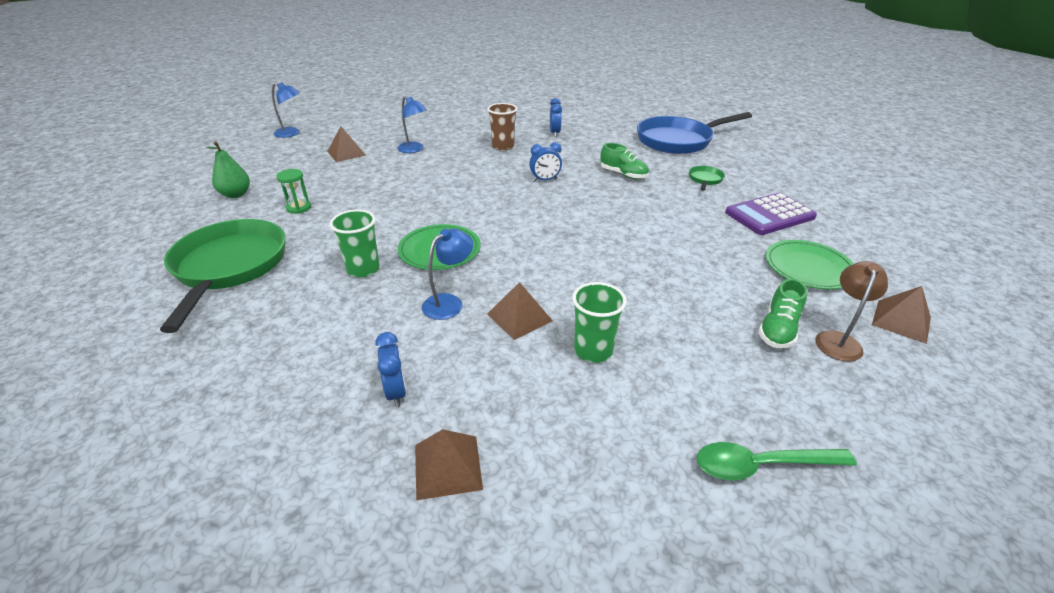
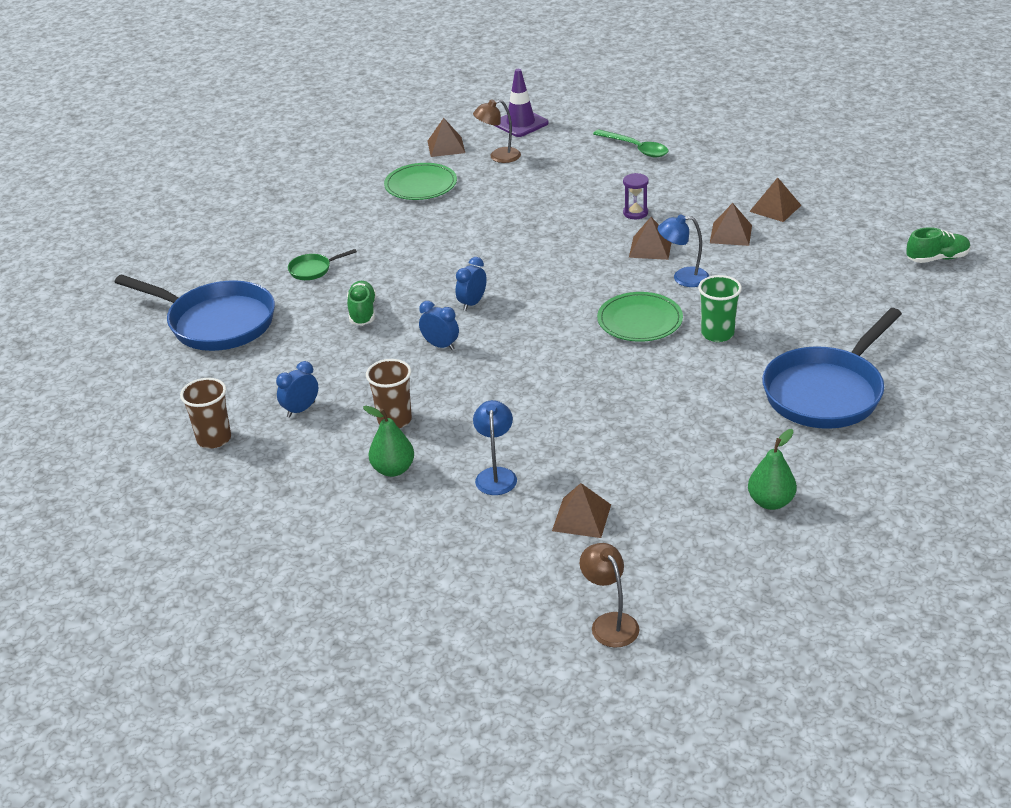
camera: 130 degrees left, 0 degrees up
green pan [160,219,286,333] -> blue pan [762,308,902,429]
blue lamp [272,82,300,138] -> brown lamp [580,543,639,648]
green hourglass [276,169,311,214] -> none
blue clock [375,332,406,407] -> blue clock moved to [456,257,487,311]
green cup [572,282,627,363] -> purple hourglass [623,173,649,219]
purple calculator [725,193,817,235] -> none
green shoe [758,278,807,348] -> green shoe moved to [906,227,971,263]
none -> brown cup [180,378,231,449]
none -> green pear [363,406,414,477]
none -> purple traffic cone [494,69,549,137]
none -> brown pyramid [710,203,752,246]

